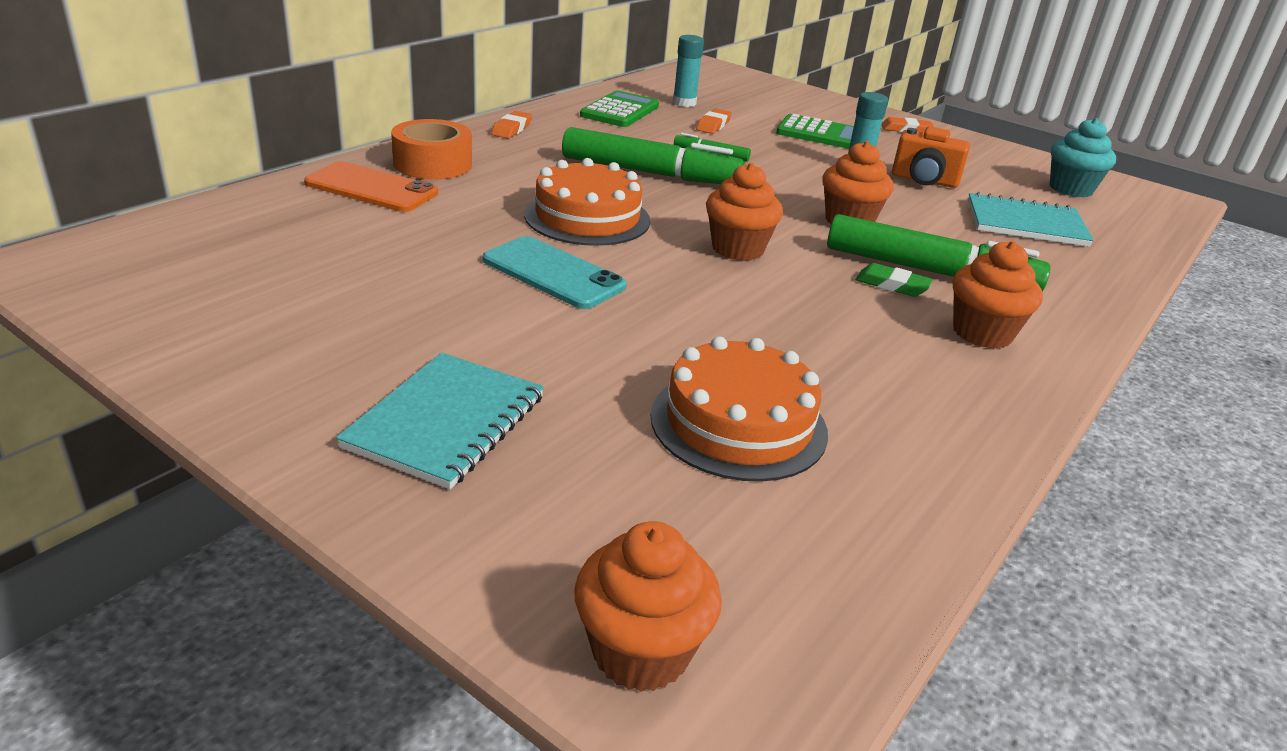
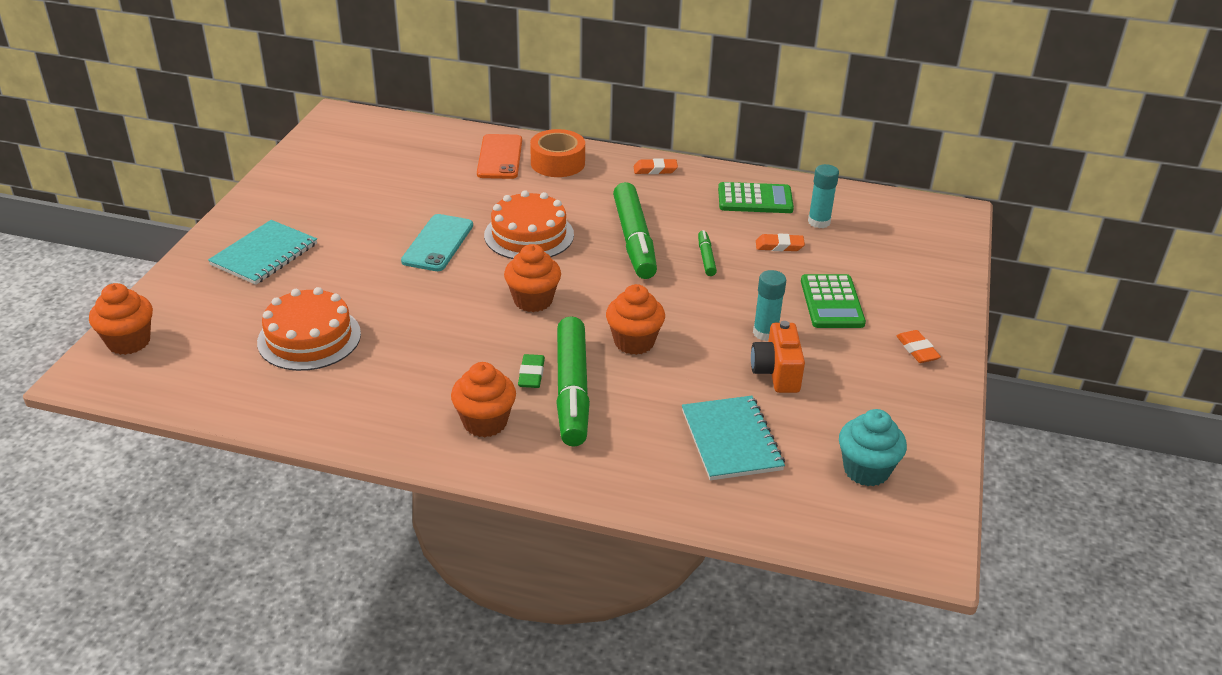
camera: 70 degrees right, 5 degrees up
turquoise notebook [336,353,544,489] -> turquoise notebook turned 60 degrees counterclockwise [208,220,317,285]

